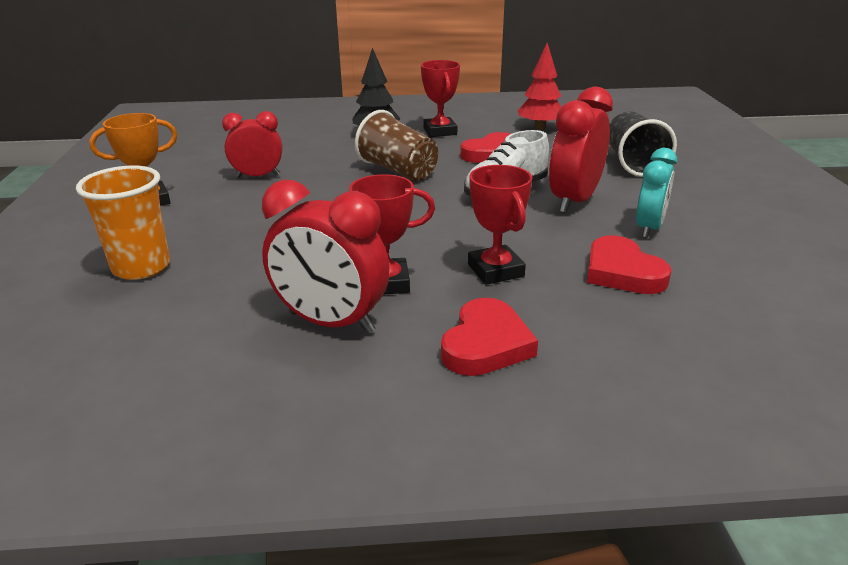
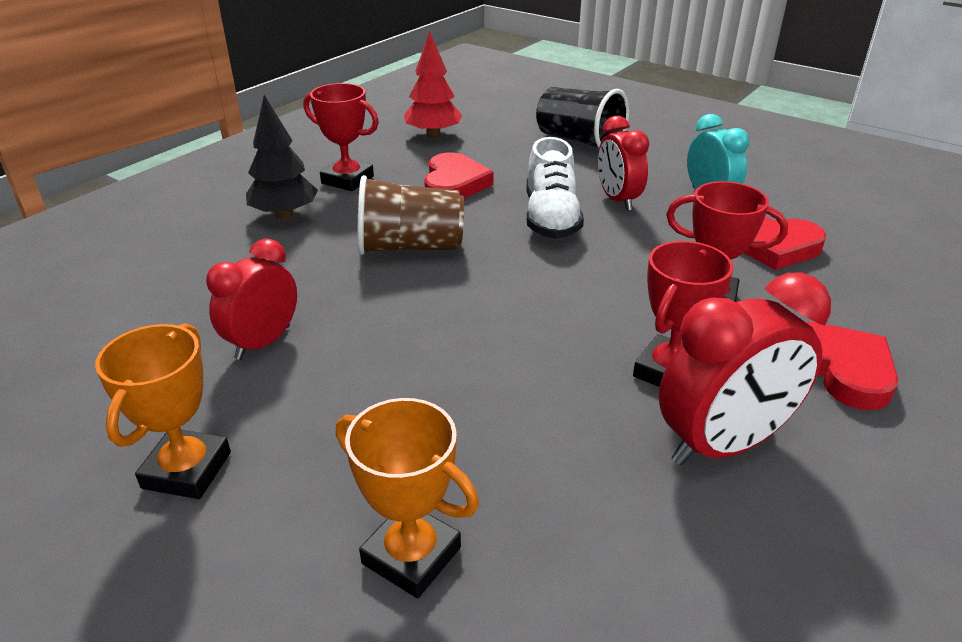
camera: 50 degrees left, 5 degrees up
orange cup [76,165,170,280] -> orange trophy [336,398,479,598]
red clock [549,87,613,213] -> red clock [598,116,649,211], size x0.66

